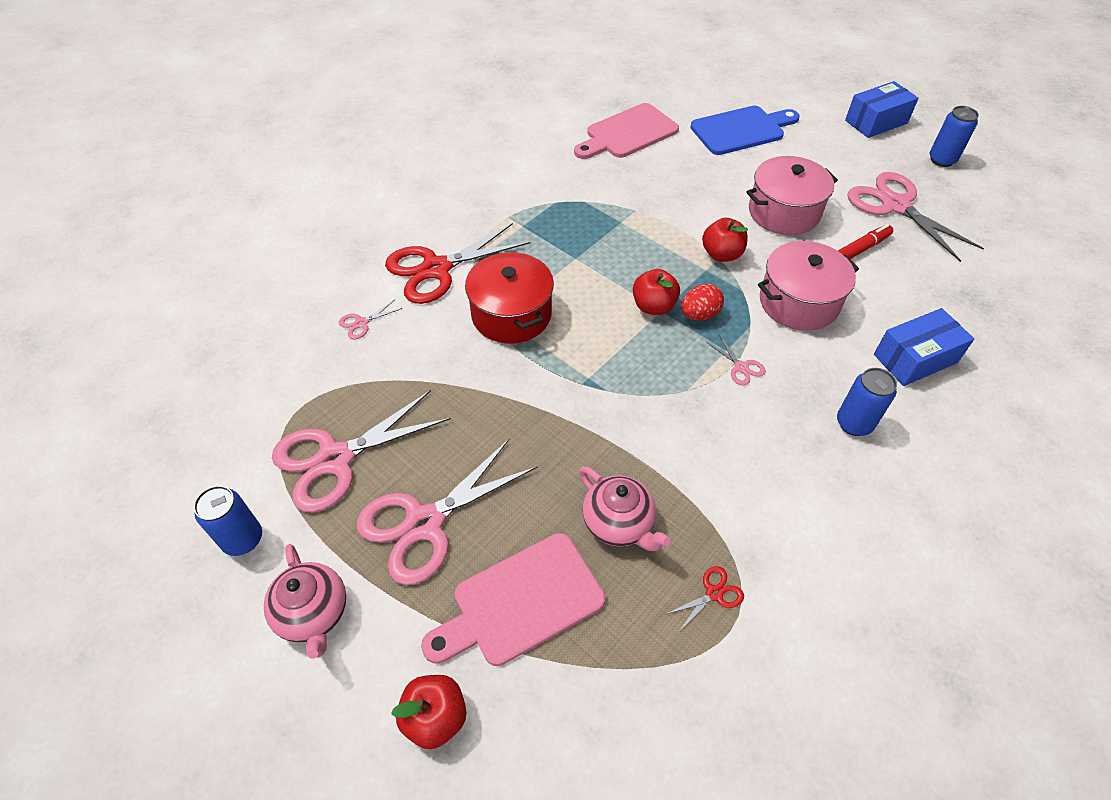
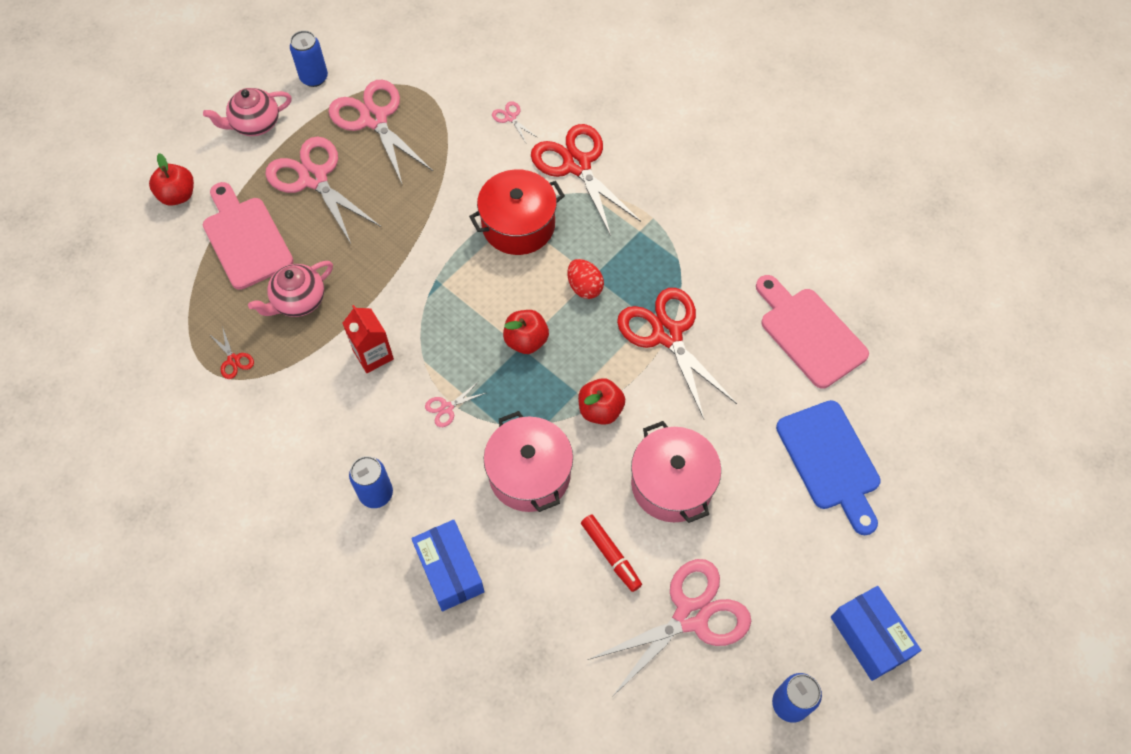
camera: 90 degrees right, 10 degrees up
red egg [681,284,724,320] -> red egg moved to [567,259,604,299]
none -> red carton [342,305,394,373]
none -> red scissors [617,288,737,419]

